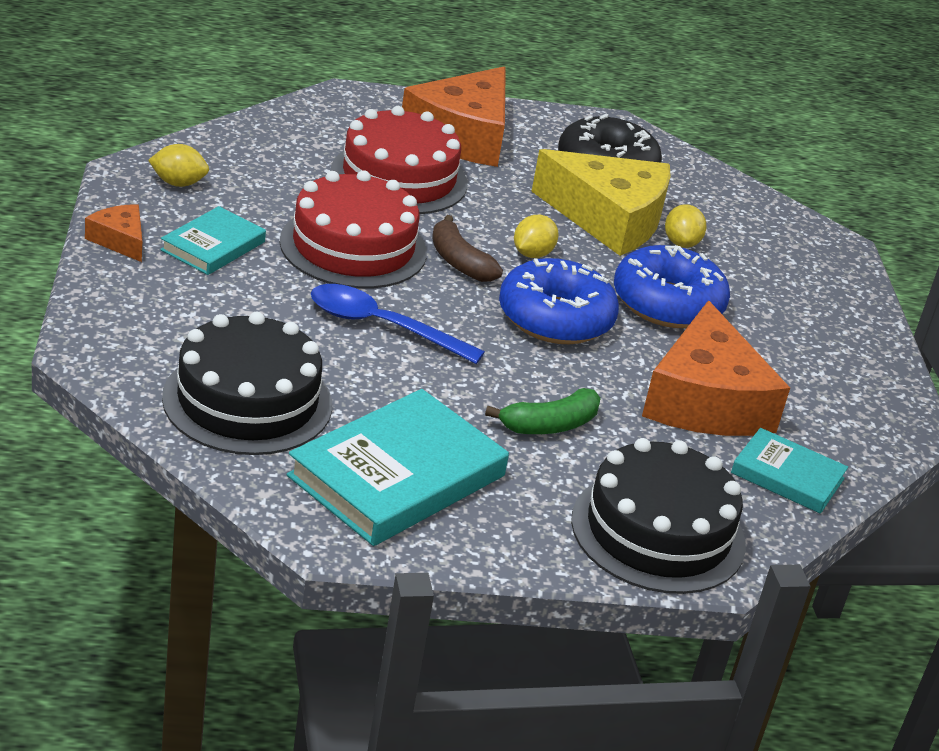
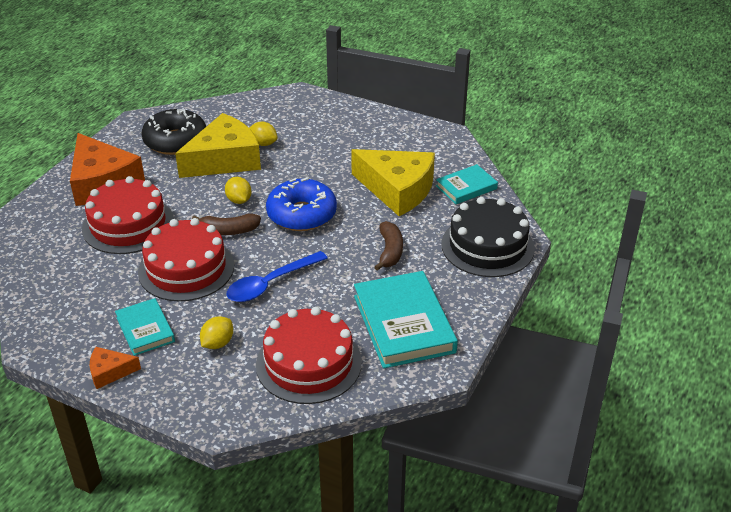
camera: 55 degrees left, 5 degrees up
yellow lemon [148,144,209,187] -> yellow lemon moved to [200,316,233,349]
black cake [162,312,332,455] -> red cake [256,307,362,404]
green banana [485,388,601,434] -> brown banana [374,221,403,271]
blue donut [614,245,730,328] -> none
orange cheese [642,300,790,436] -> yellow cheese [351,149,435,216]

